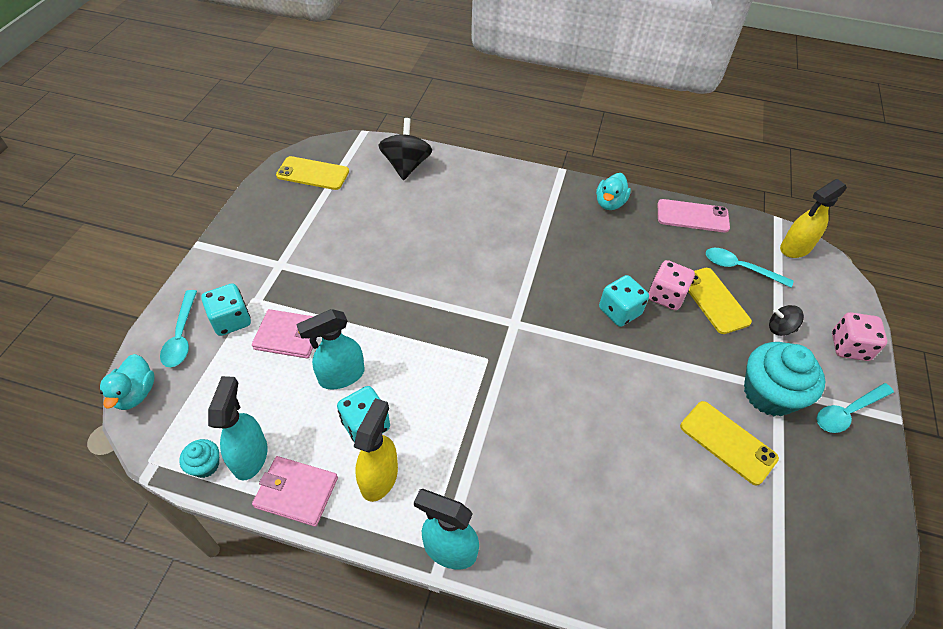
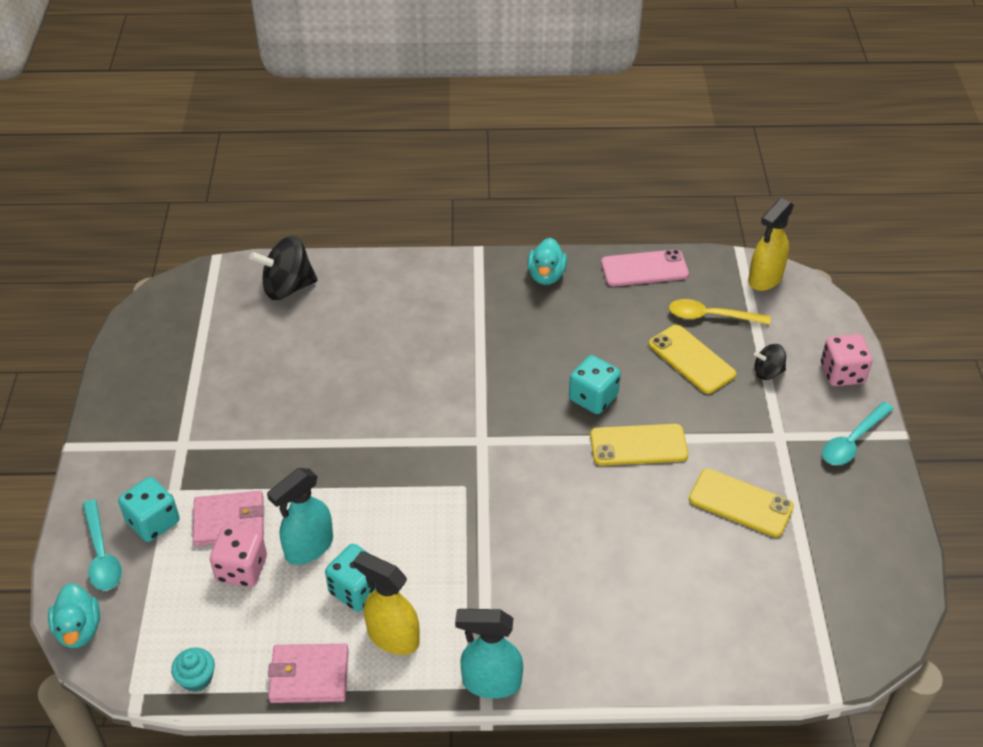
camera: 15 degrees left, 5 degrees down
turquoise spray bottle [208,376,268,481] -> none
yellow phone [276,156,349,190] -> yellow phone moved to [590,424,688,466]
yellow spray bottle [354,398,398,502] -> yellow spray bottle turned 60 degrees counterclockwise [353,551,420,655]
black spinning top [378,118,432,180] -> black spinning top turned 90 degrees counterclockwise [249,236,318,300]
pink dice [648,260,695,310] -> pink dice moved to [210,526,267,587]
turquoise spoon [706,248,793,288] -> yellow spoon [669,299,770,325]
turquoise cupcake [744,342,825,416] -> none

